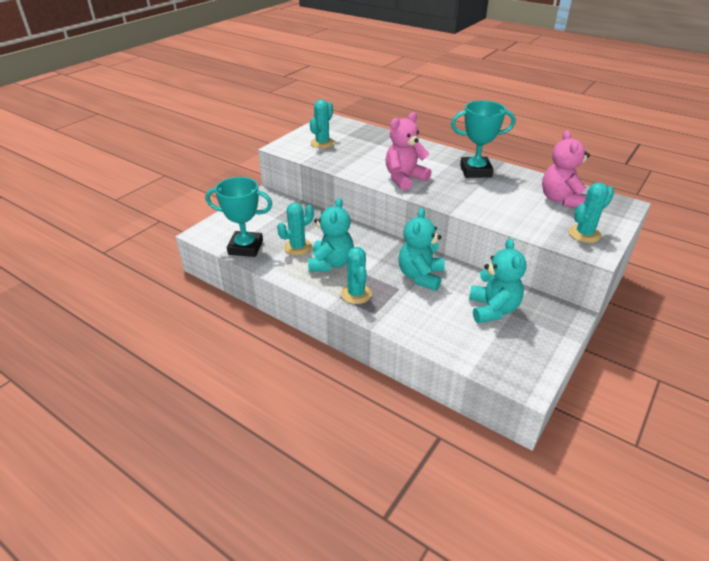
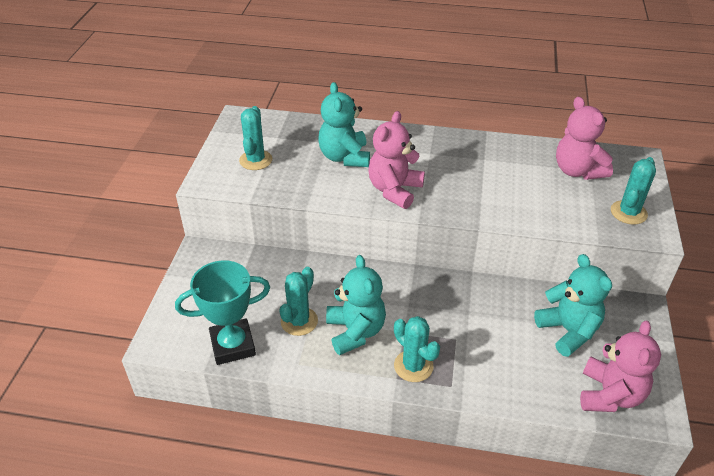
camera: 25 degrees left, 5 degrees up
turquoise teddy bear [399,208,445,291] -> turquoise teddy bear moved to [318,82,370,167]
turquoise trophy [451,100,516,178] -> none
none -> pink teddy bear [580,321,661,412]

